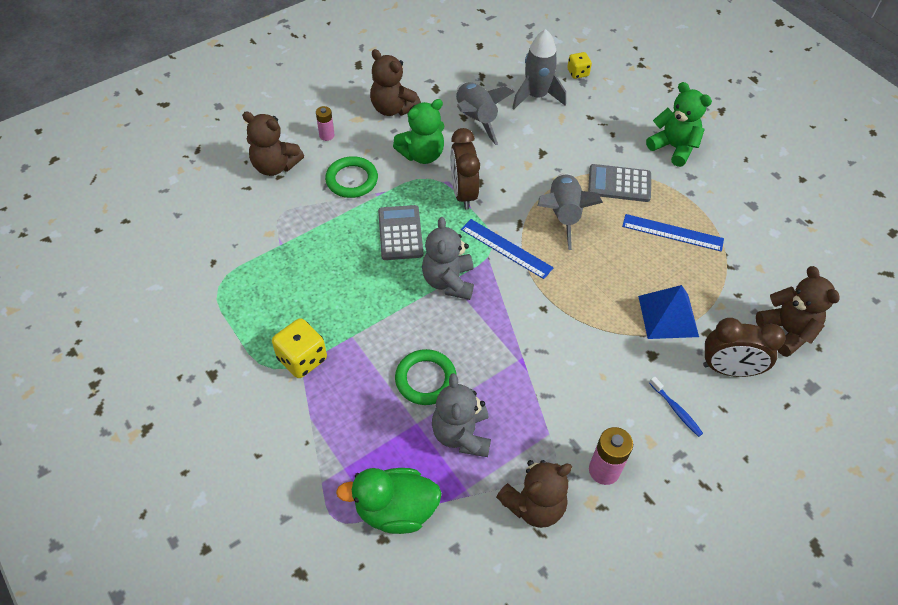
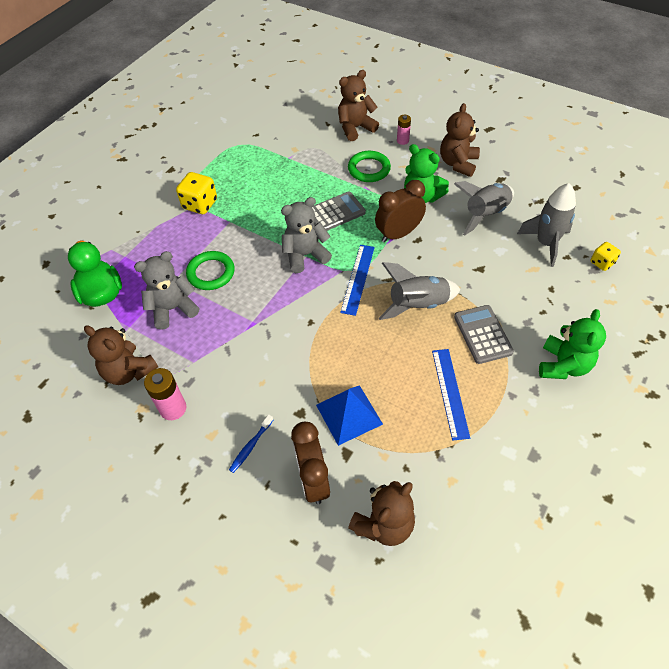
camera: 70 degrees right, 0 degrees up
brown teddy bear [242,111,304,176] -> brown teddy bear turned 60 degrees clockwise [338,70,379,141]

